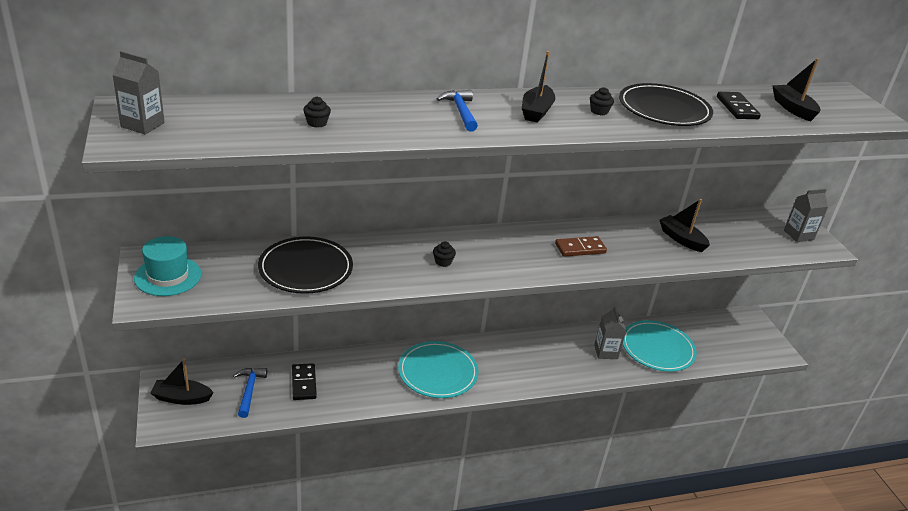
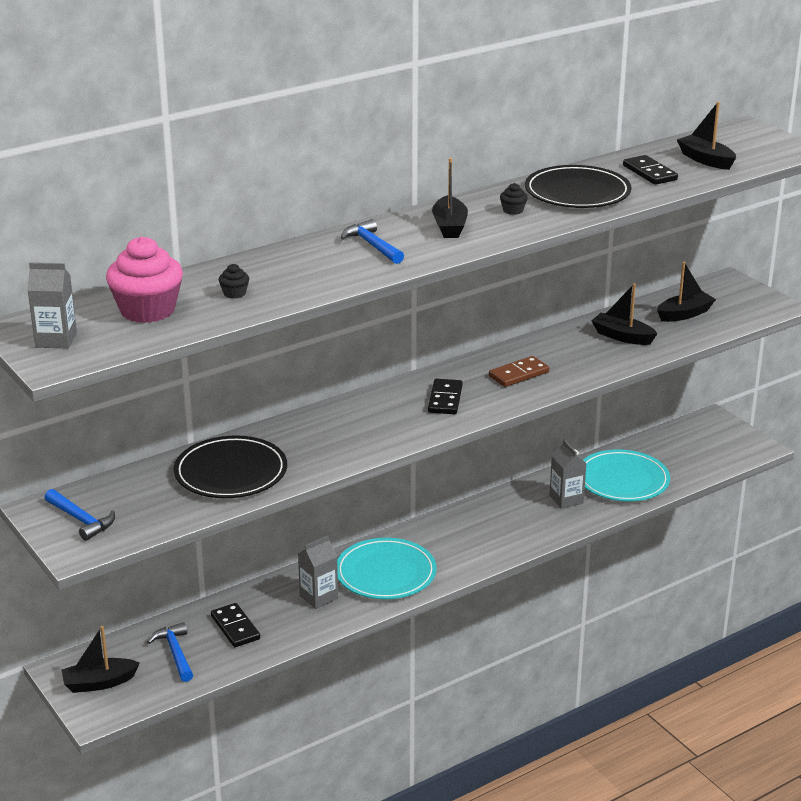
camera: 15 degrees left, 5 degrees down
turquoise hat [134,236,201,296] -> blue hammer [44,489,115,541]
black cupcake [433,241,456,267] -> none
grey carton [784,189,829,242] -> grey carton moved to [298,535,338,609]
none -> pink cupcake [106,236,183,323]
none -> black domino [428,379,463,414]
none -> black boat [657,262,716,322]

